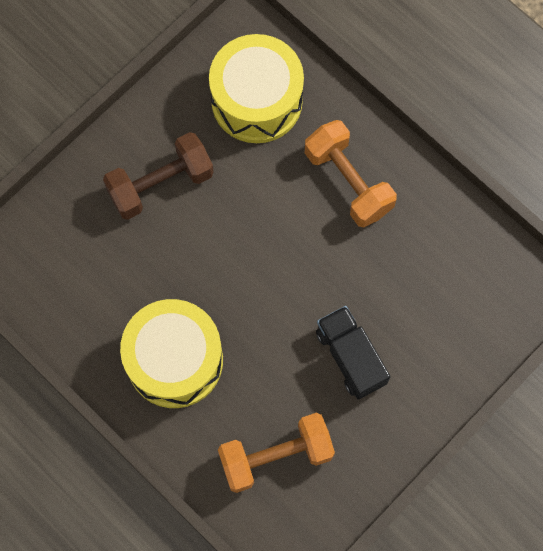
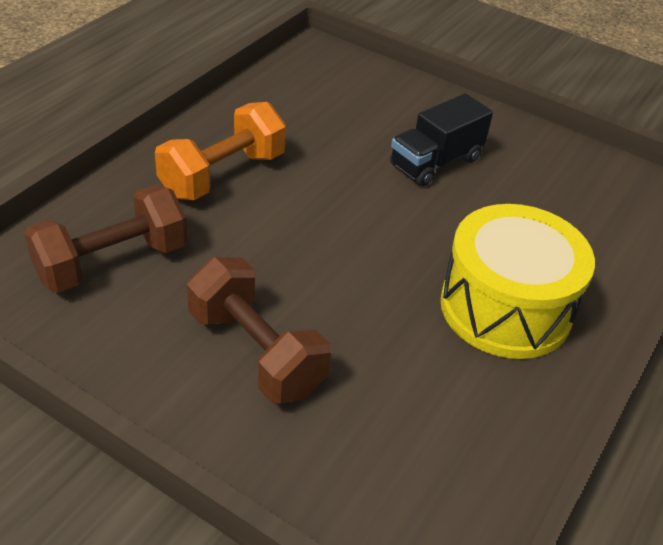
camera: 105 degrees left, 30 degrees down
yellow drum [209,34,304,143] -> brown dumbbell [24,185,188,293]
orange dumbbell [218,413,335,493] -> none

